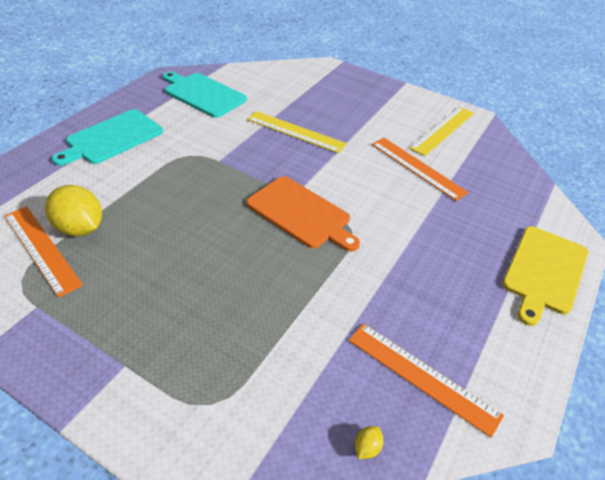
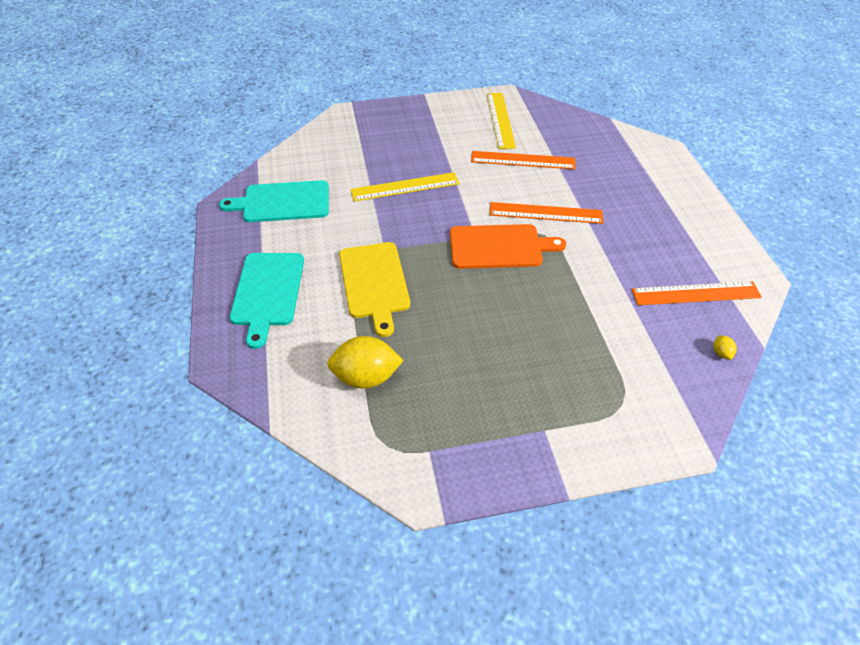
camera: 40 degrees left, 5 degrees up
orange ruler [4,206,83,298] -> orange ruler moved to [489,202,603,224]
yellow cutting board [502,226,588,326] -> yellow cutting board moved to [339,242,410,337]

